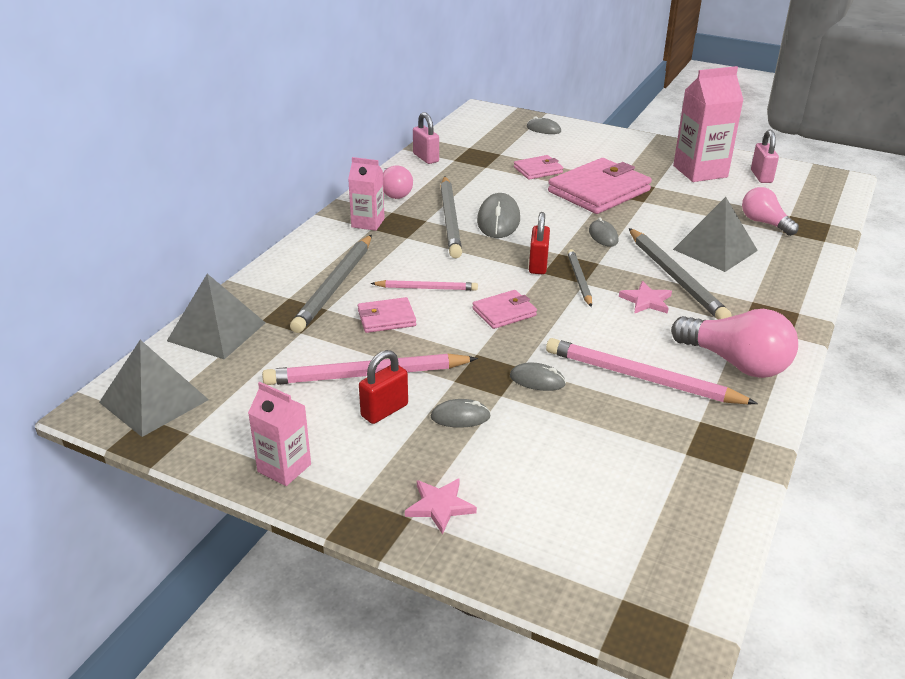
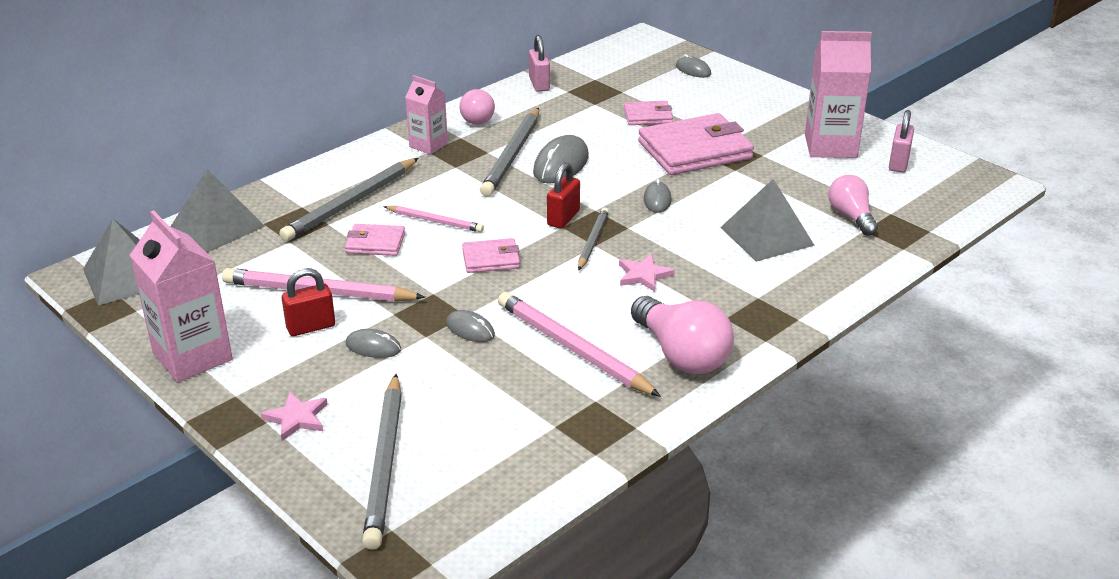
camera: 20 degrees right, 0 degrees up
pink carton [248,382,311,486] -> pink carton [130,210,233,382], size x1.69
grey pencil [629,228,731,320] -> grey pencil moved to [362,374,402,550]

